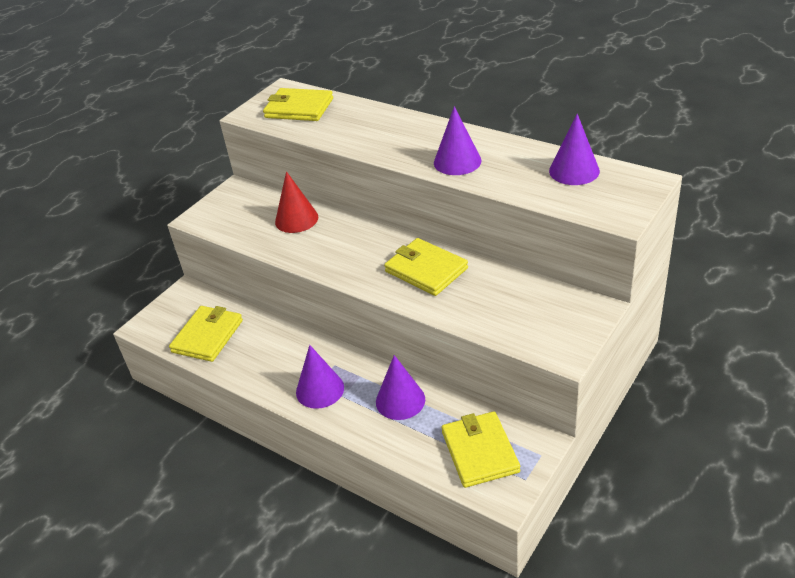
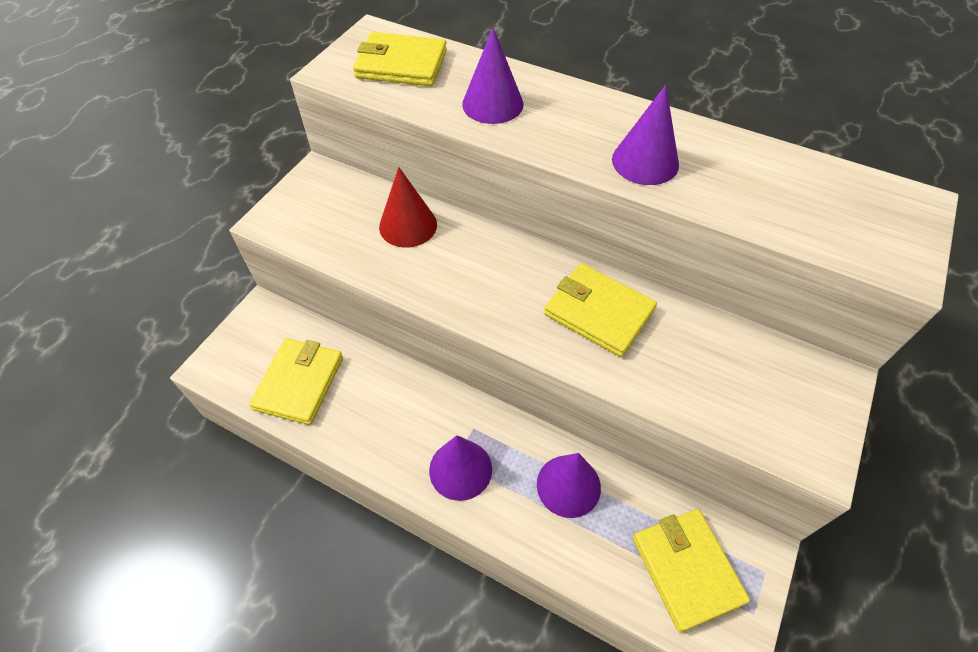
camera: 10 degrees left, 15 degrees up
purple cone [549,114,600,185] -> purple cone moved to [462,27,523,124]

